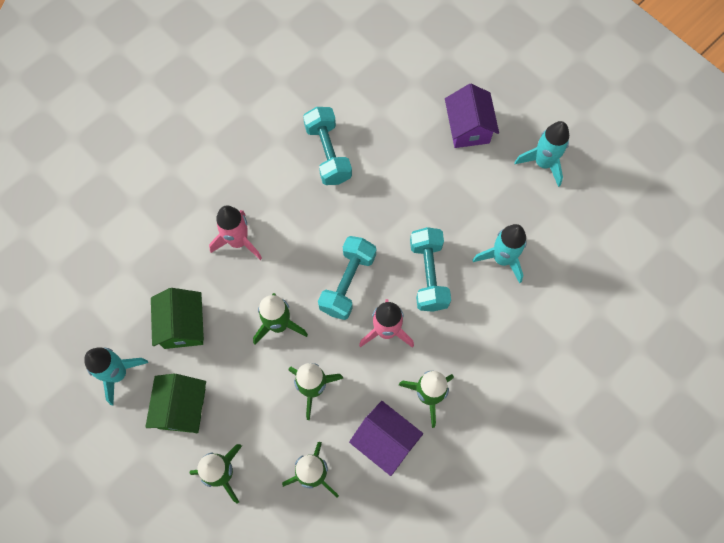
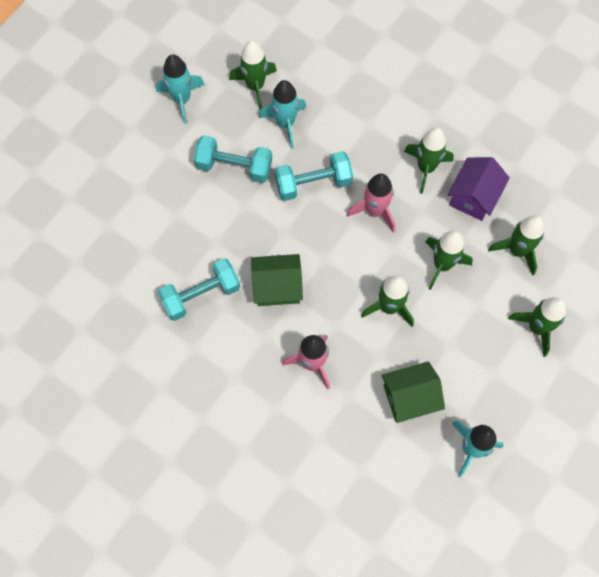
camera: 100 degrees left, 0 degrees up
green house [145,373,206,433] -> green house moved to [251,254,303,306]
turquoise dumbbell [318,236,376,320] -> turquoise dumbbell moved to [194,135,272,183]
purple house [445,84,499,148] -> none
none -> green rocket [229,41,277,110]

